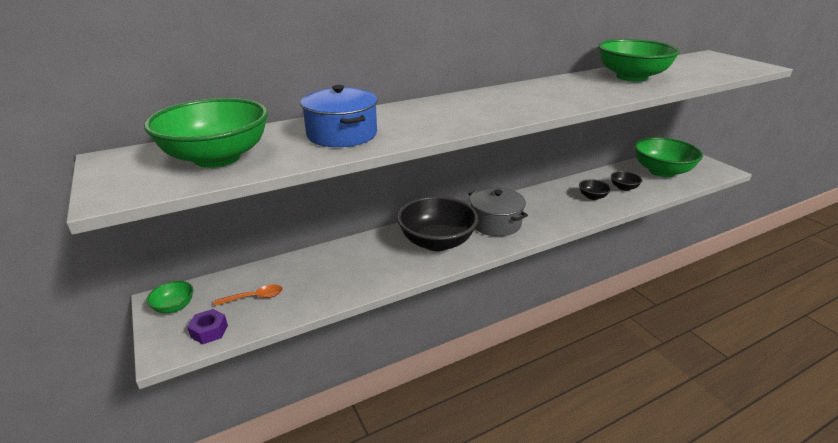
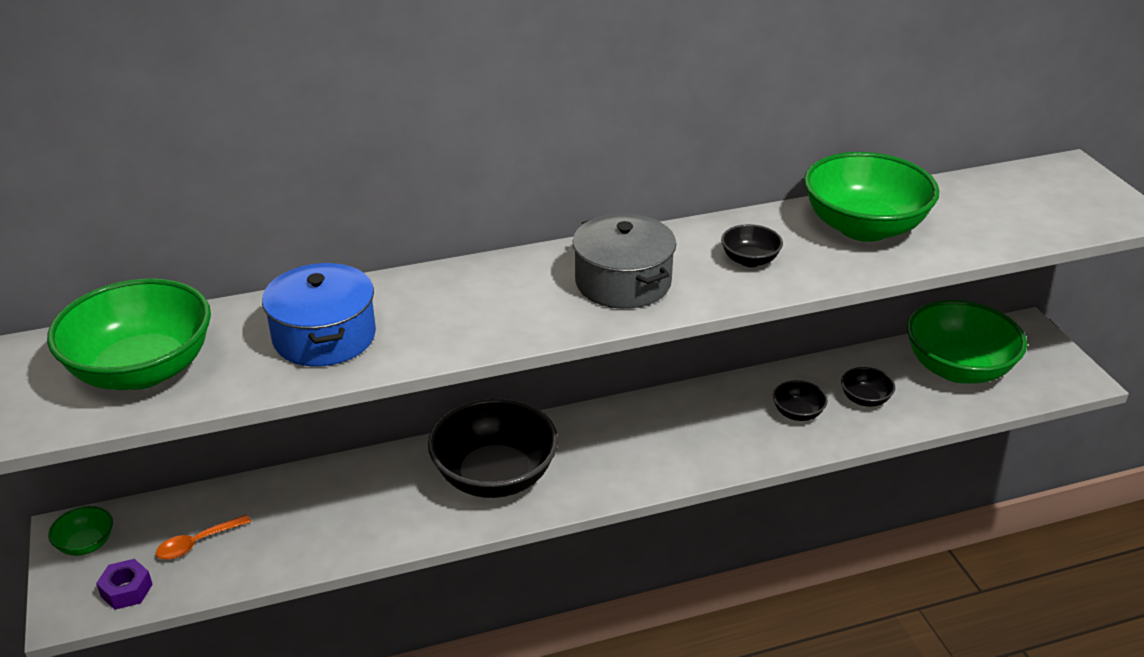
camera: 10 degrees right, 5 degrees up
orange spoon [214,285,283,306] -> orange spoon turned 150 degrees clockwise [156,514,251,560]
grey pot [469,187,528,236] -> grey pot moved to [573,214,676,309]
none -> black bowl [721,224,783,267]

